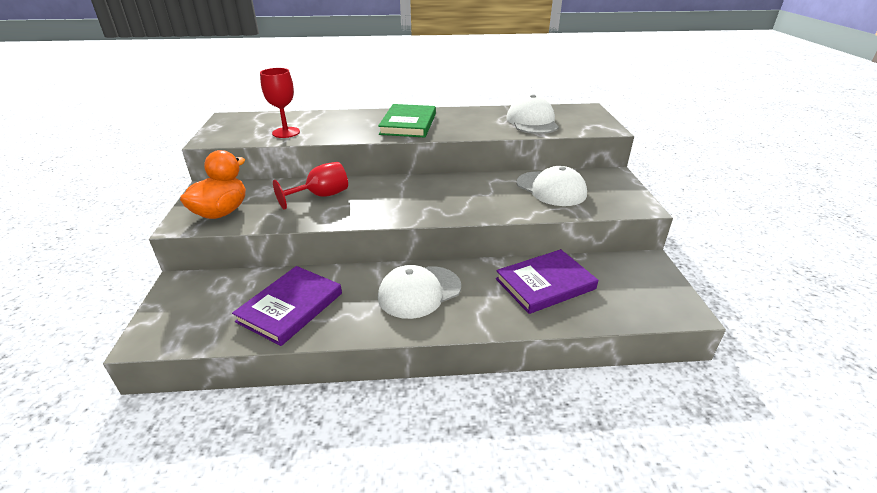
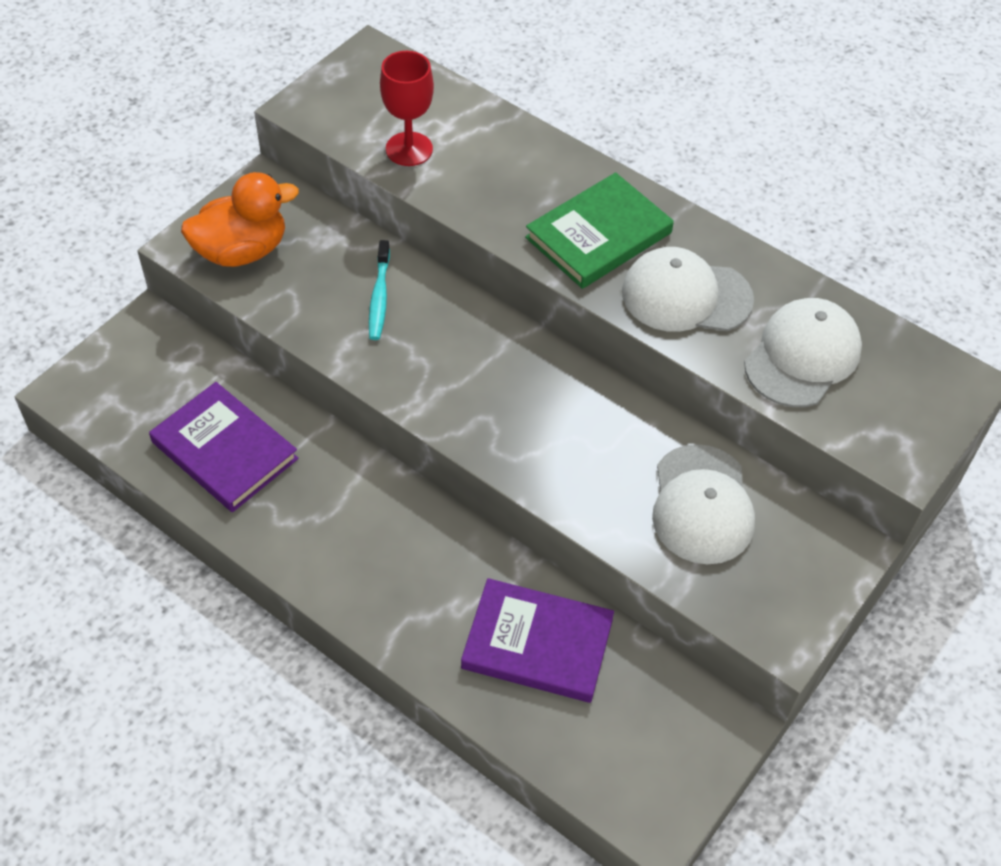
camera: 40 degrees right, 20 degrees up
purple book [232,266,342,346] -> purple book turned 60 degrees clockwise [149,382,298,512]
red goblet [273,162,348,210] -> turquoise toothbrush [369,240,390,340]
white cap [378,265,461,319] -> white cap moved to [622,247,754,332]

